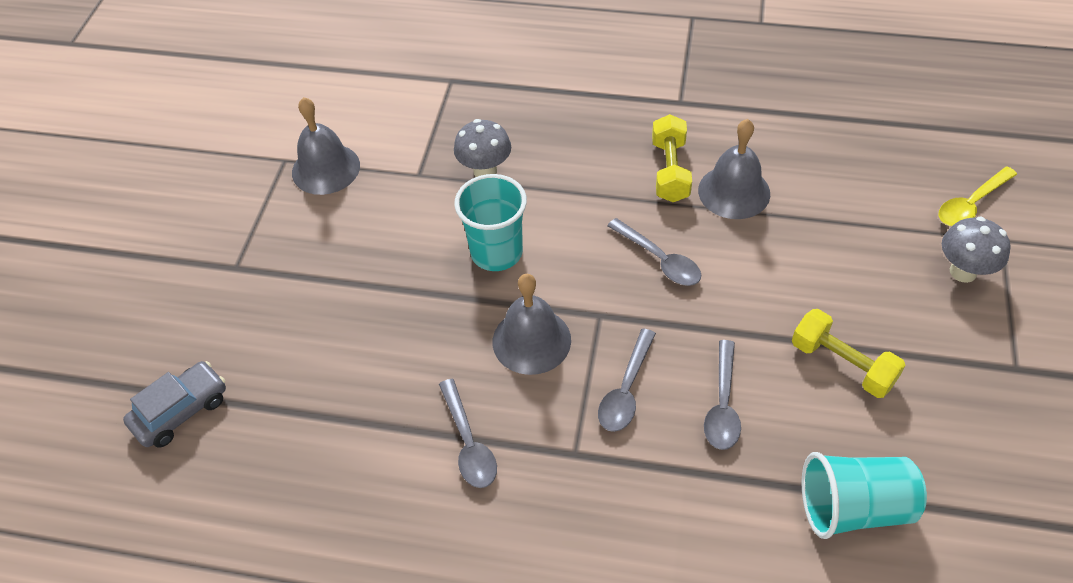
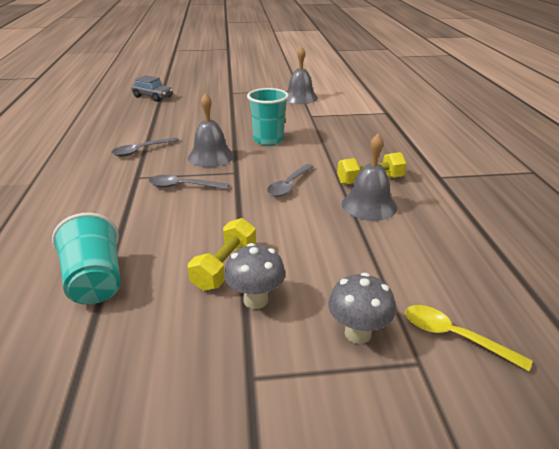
camera: 70 degrees right, 20 degrees down
grey mushroom [454,119,511,177] -> grey mushroom moved to [224,243,285,309]
grey spoon [704,340,741,450] -> none

